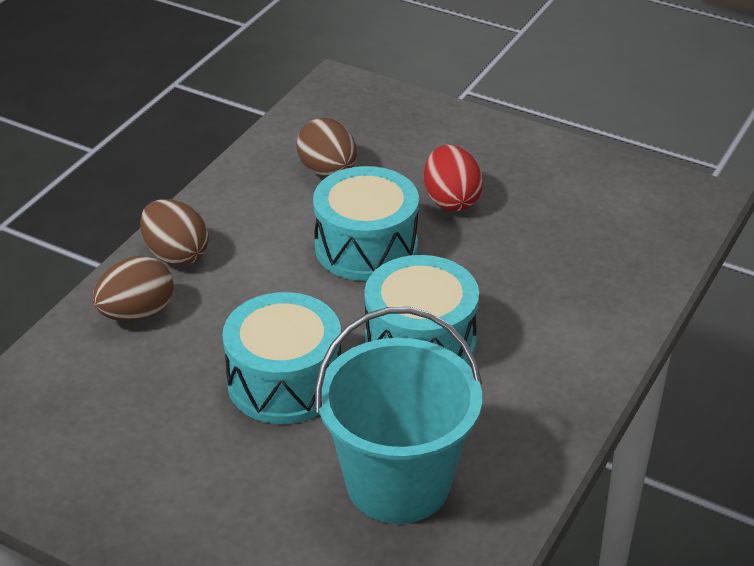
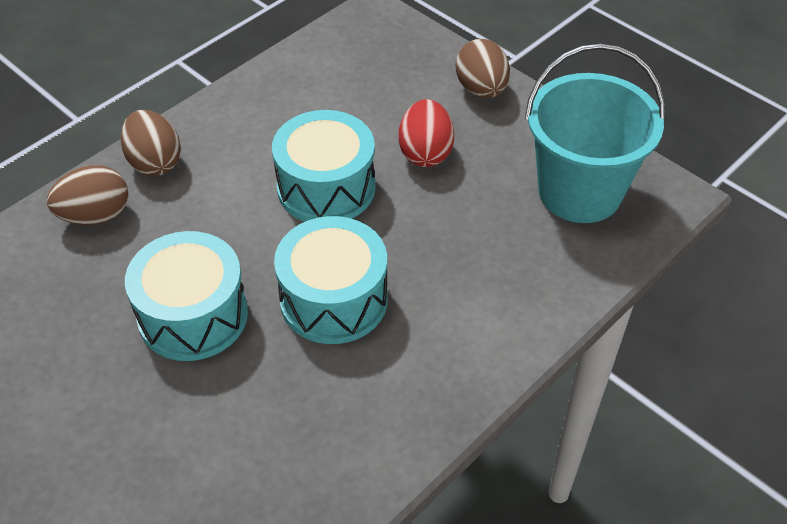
camera: 15 degrees right, 10 degrees up
brown egg [297,118,357,177] -> brown egg moved to [456,39,510,98]
turquoise bucket [315,307,482,524] -> turquoise bucket moved to [525,43,666,223]

